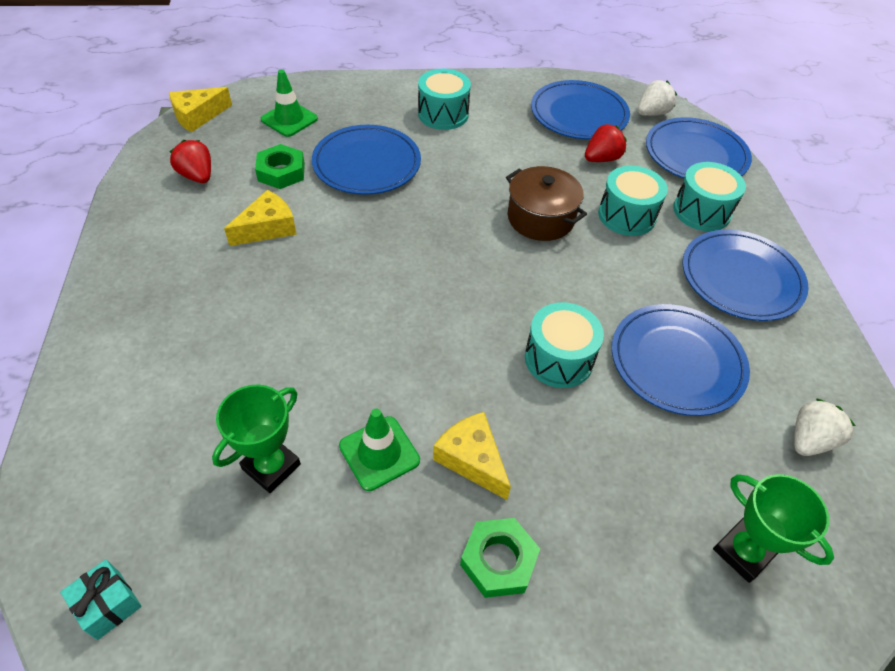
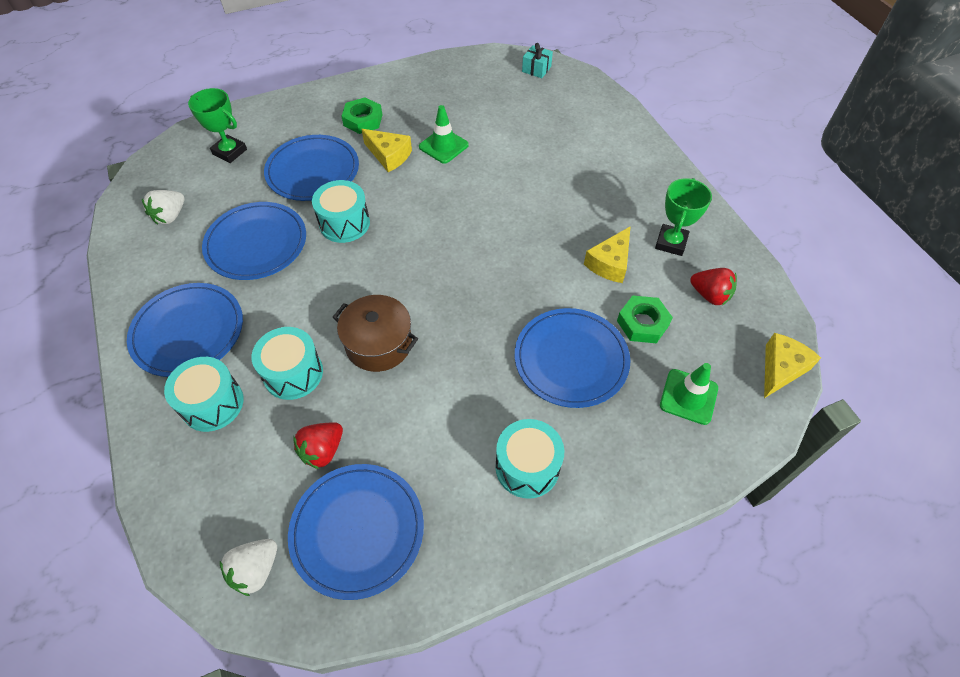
camera: 165 degrees right, 5 degrees up
green trophy [212,384,301,493] -> green trophy moved to [655,178,712,256]
blue plate [646,117,752,178] -> blue plate moved to [264,135,359,201]

